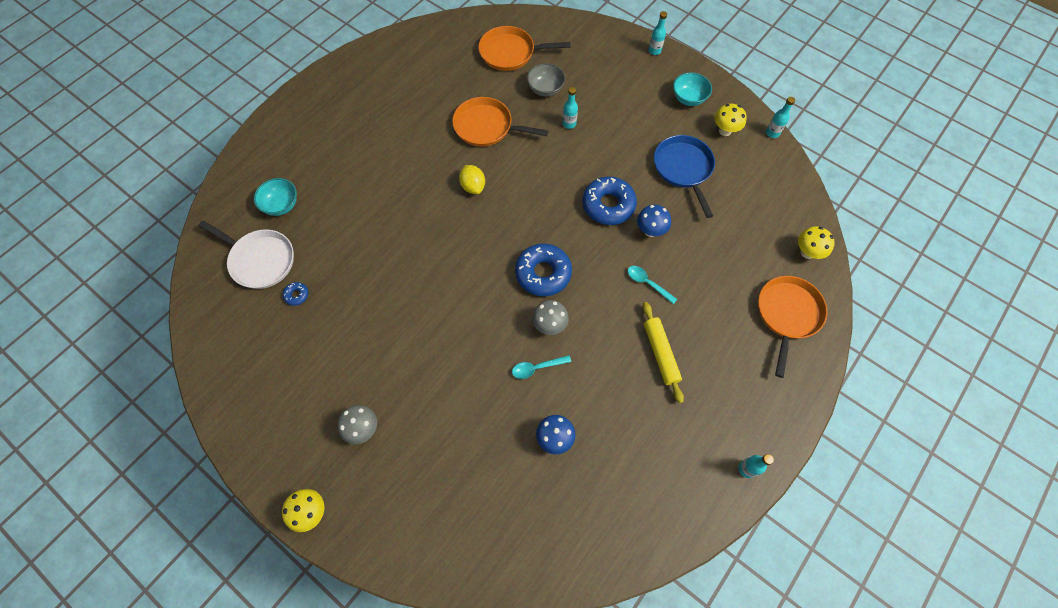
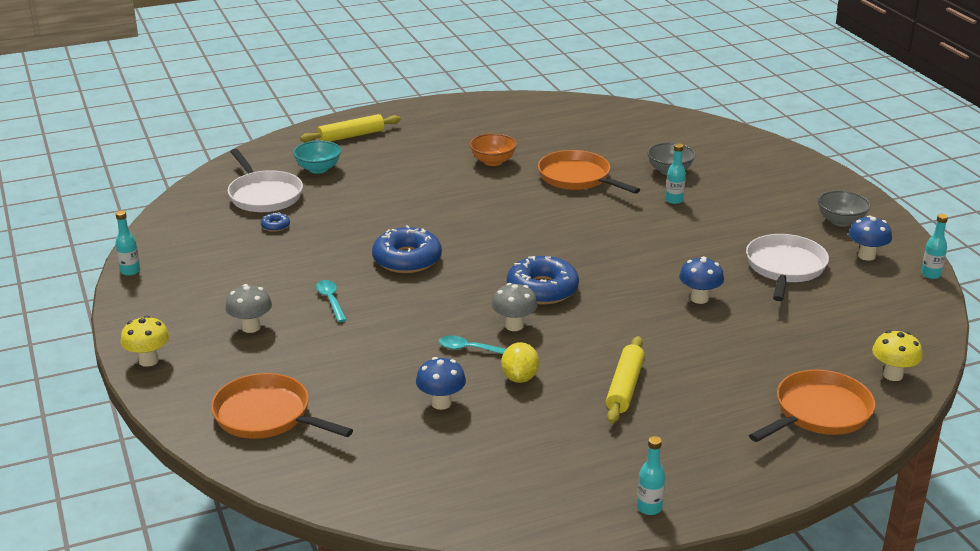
camera: 30 degrees right, 35 degrees down
yellow lemon [459,165,485,194] -> yellow lemon moved to [501,342,539,383]
orange pan [478,26,570,71] -> orange pan moved to [211,373,353,439]
blue donut [582,176,637,225] -> blue donut moved to [372,225,442,273]
turquoise spoon [628,266,677,304] -> turquoise spoon moved to [316,280,347,322]
turquoise bottle [648,11,667,55] -> turquoise bottle moved to [115,210,140,276]
blue pan [654,135,715,218] -> white pan [746,234,829,301]
turquoise bowl [673,72,712,106] -> grey bowl [818,190,870,227]
yellow mushroom [715,104,747,136] -> blue mushroom [849,215,892,261]
none -> yellow rolling pin [300,114,401,142]
none -> orange bowl [469,133,517,166]

